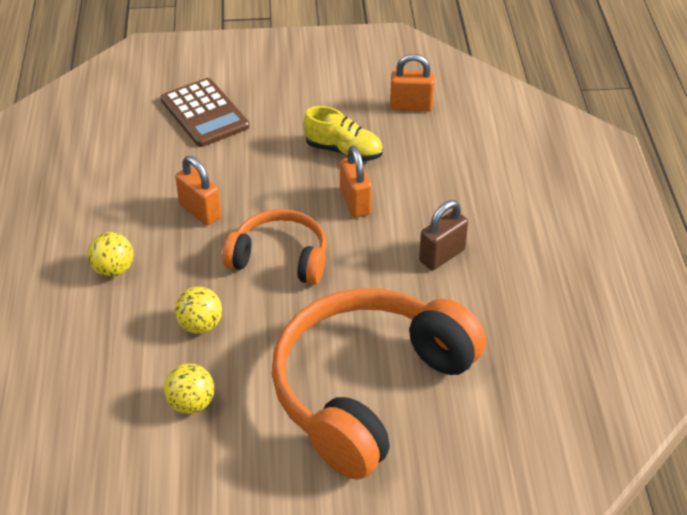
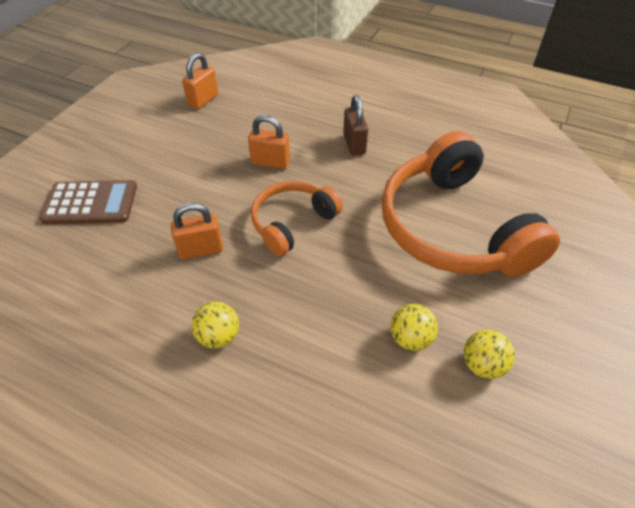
camera: 60 degrees left, 5 degrees up
yellow ball [175,287,222,334] -> yellow ball moved to [464,330,515,379]
yellow shoe [303,106,383,161] -> none

